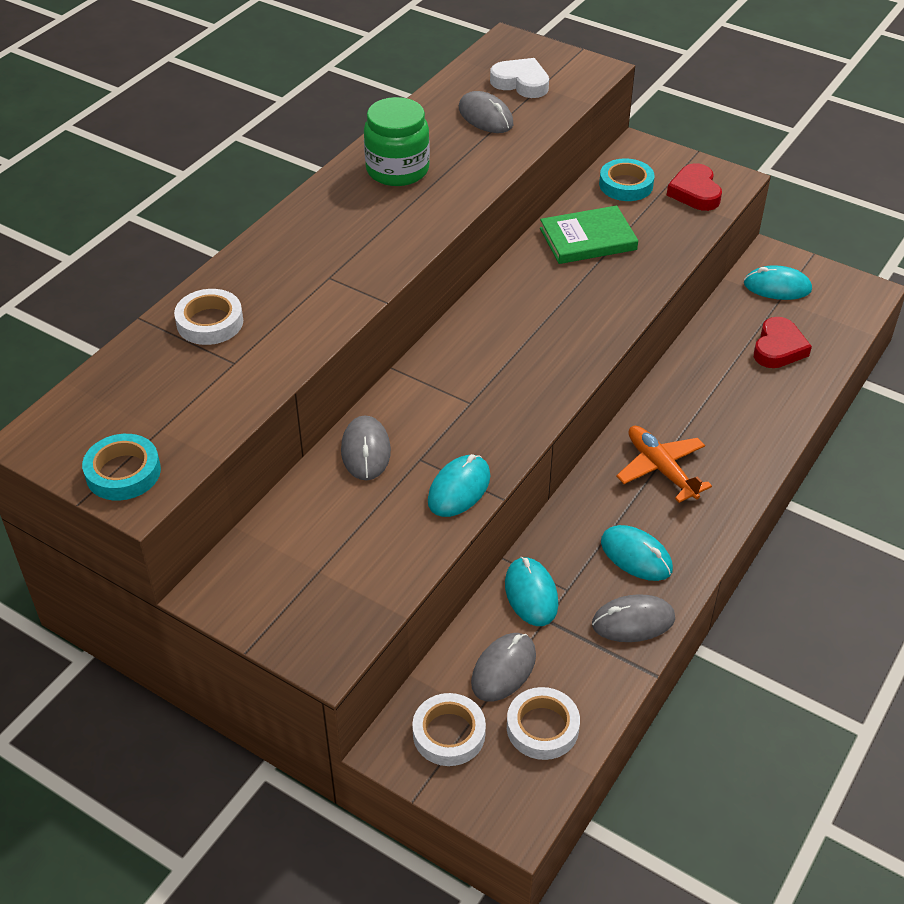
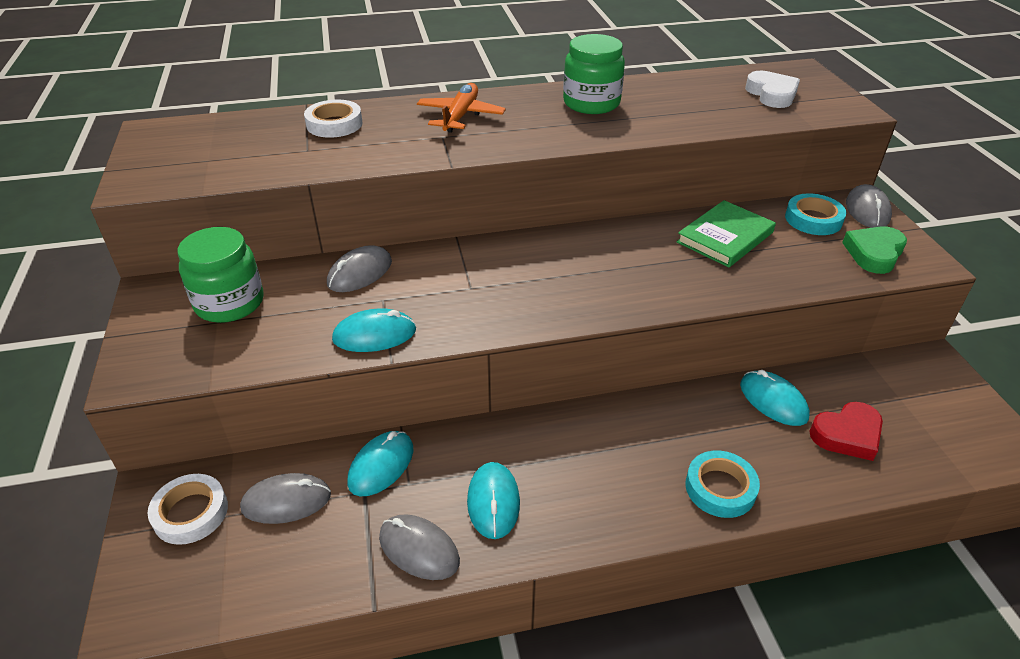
camera: 45 degrees right, 5 degrees down
turquoise tape [82,434,161,500] -> turquoise tape moved to [685,451,760,518]
grey mouse [459,91,513,133] -> grey mouse moved to [846,184,892,228]
white tape [507,687,580,760] -> none
green book [540,205,638,264] -> green book turned 75 degrees counterclockwise [677,200,776,267]
orange plane [616,426,712,503] -> orange plane moved to [417,83,506,133]
red heart [667,163,722,211] -> green heart [842,226,907,274]
turquoise mouse [744,265,812,300] -> turquoise mouse moved to [740,370,810,426]
none -> green jar [177,227,264,323]

